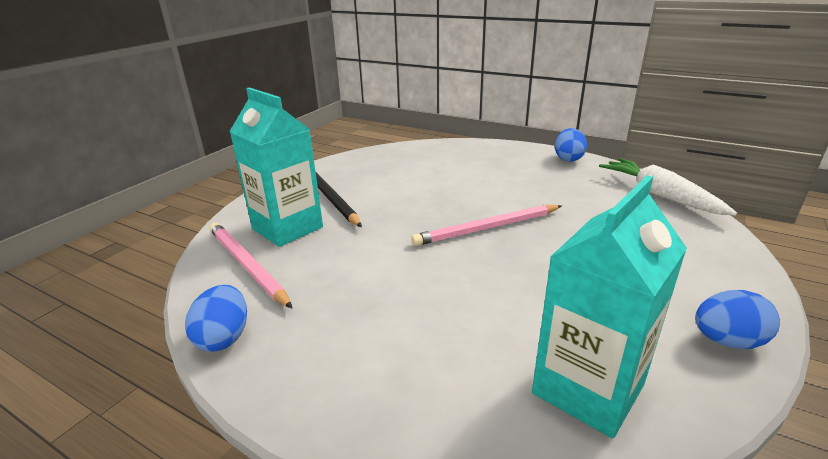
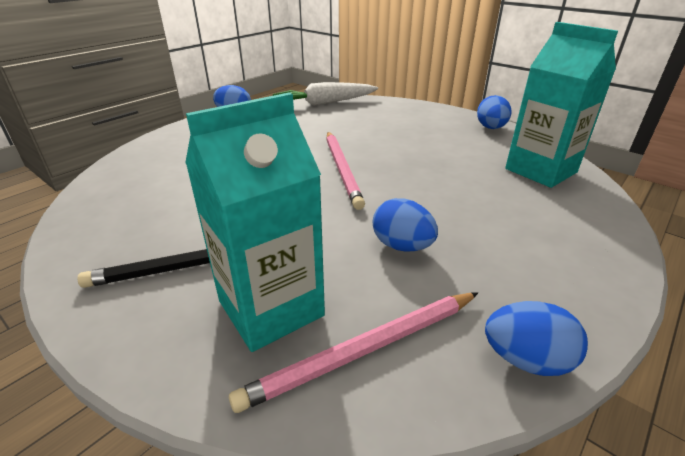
camera: 80 degrees left, 5 degrees up
none -> blue egg [373,198,438,252]

